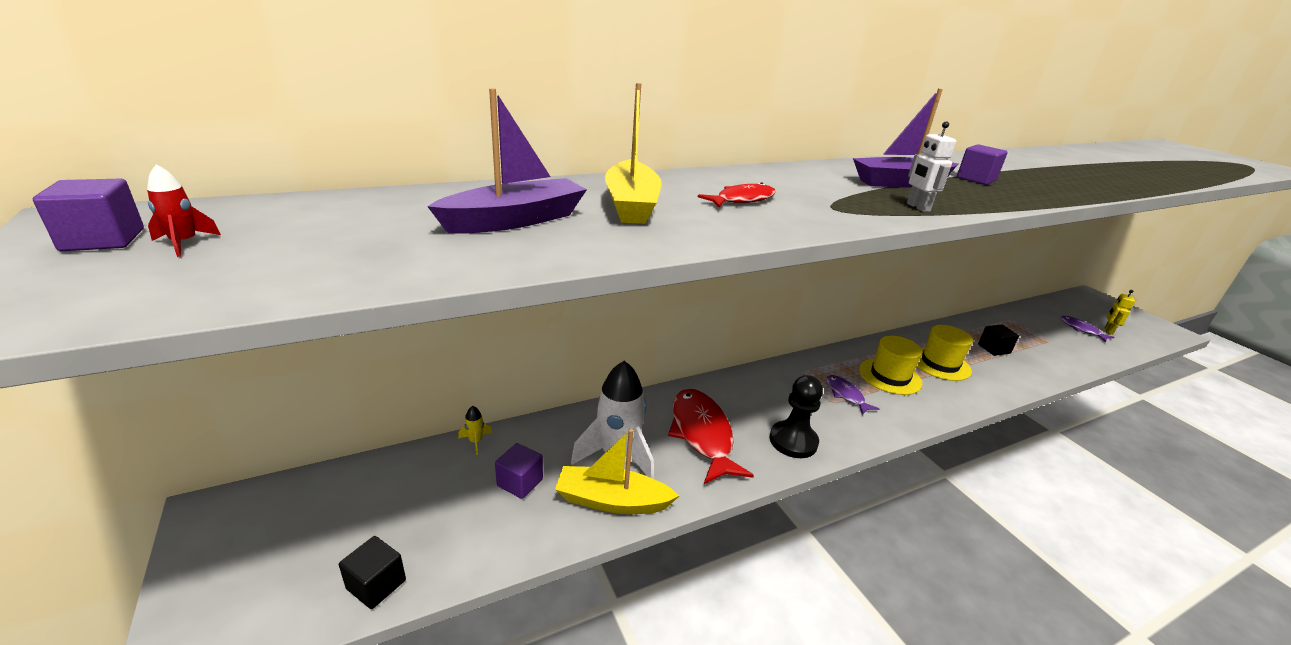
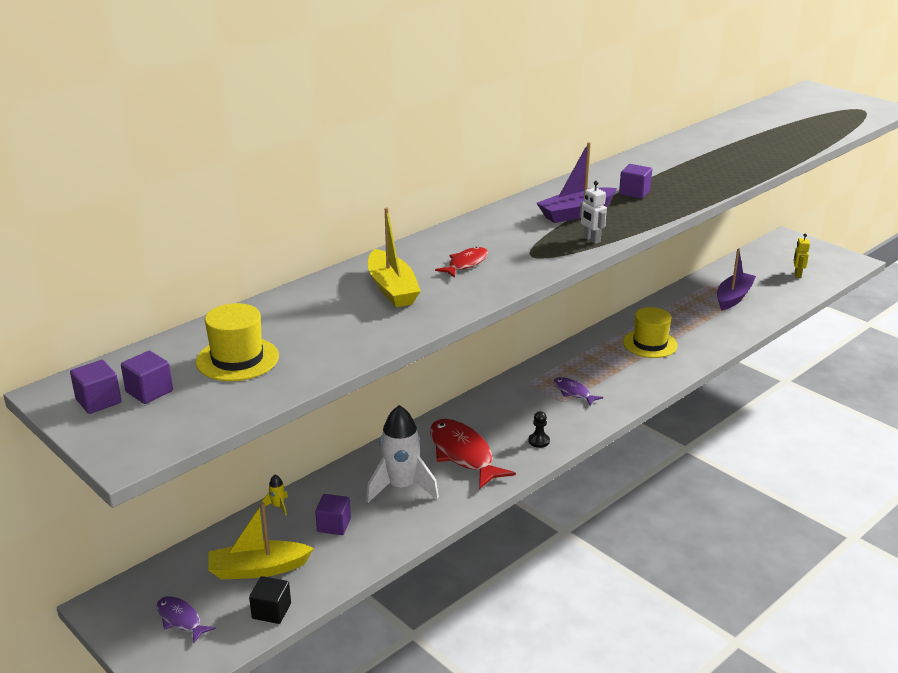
camera: 15 degrees left, 0 degrees up
red rocket [147,164,221,257] -> purple cube [121,351,173,404]
purple boat [427,88,587,234] -> purple boat moved to [717,248,756,311]
yellow boat [555,429,679,514] -> yellow boat moved to [208,502,314,580]
black pawn [770,375,823,458] -> black pawn [528,411,550,448], size x0.52
yellow hat [859,335,922,395] -> yellow hat moved to [196,303,279,381]
black cube [978,325,1019,356] -> none
purple fish [1060,316,1115,342] -> purple fish moved to [156,596,216,643]

